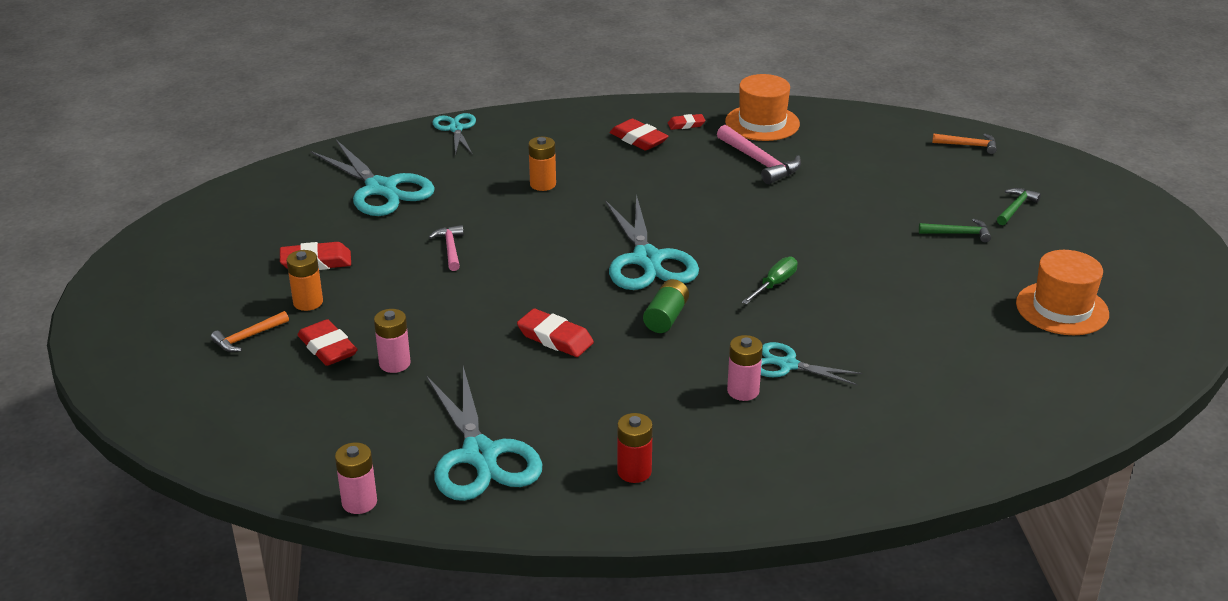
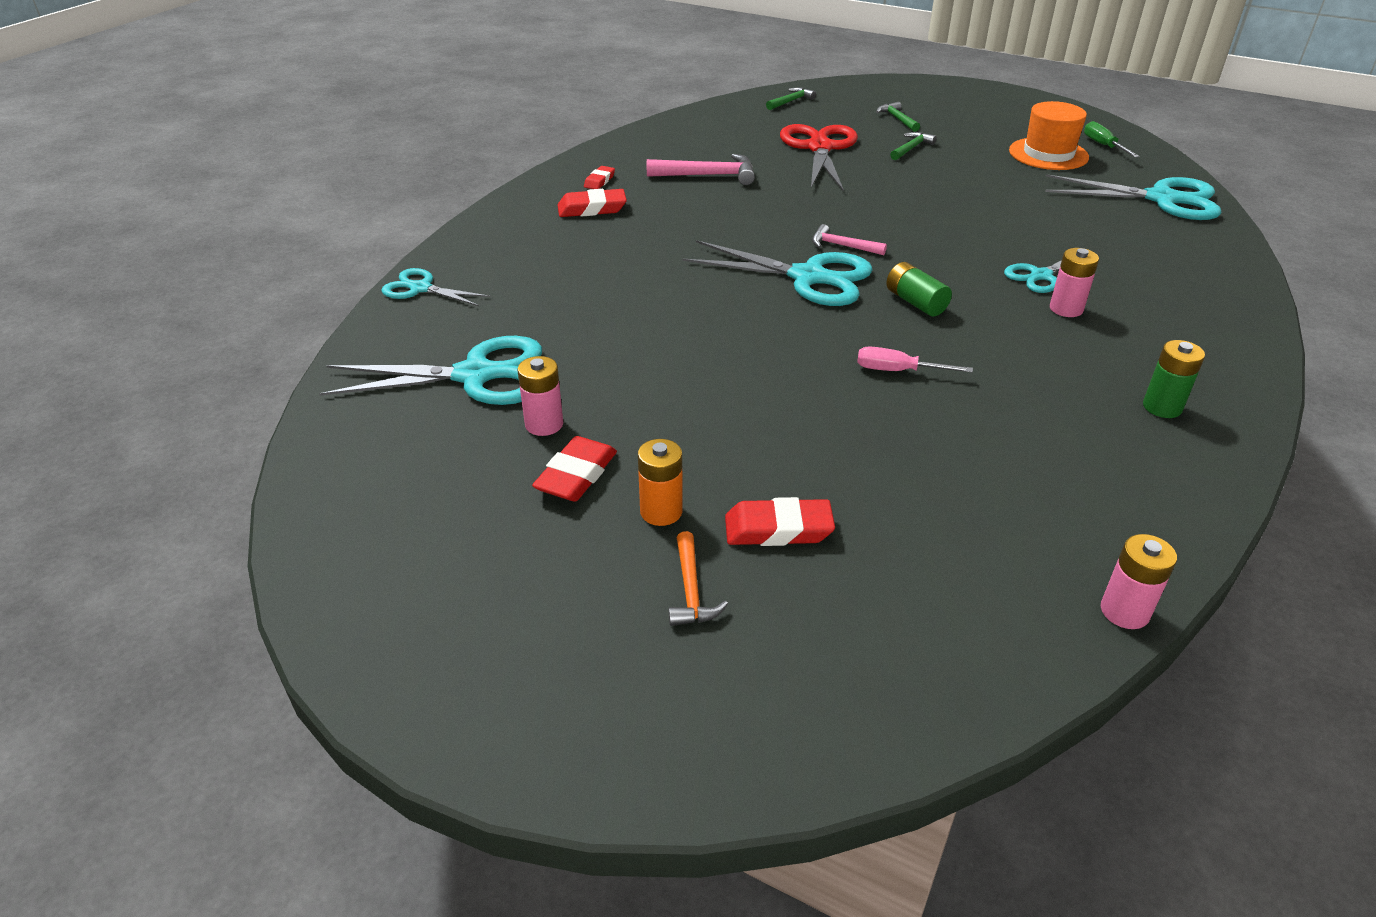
camera: 55 degrees left, 5 degrees up
pink battery [374,309,411,373] -> pink battery moved to [517,356,563,436]
turquoise scissors [426,367,542,501] -> turquoise scissors moved to [1045,174,1221,220]
pink hammer [429,225,464,271] -> pink hammer moved to [812,224,887,255]
red eraser [517,309,594,357] -> pink screwdriver [857,346,973,373]
orange battery [528,137,556,191] -> none
red battery [617,413,653,483] -> green battery [1143,340,1205,418]
orange hat [725,74,800,141] -> none
green screwdriver [742,257,798,304] -> green screwdriver moved to [1084,121,1140,158]
orange hammer [932,133,997,154] -> green hammer [766,87,816,110]
none -> red scissors [780,124,858,192]

